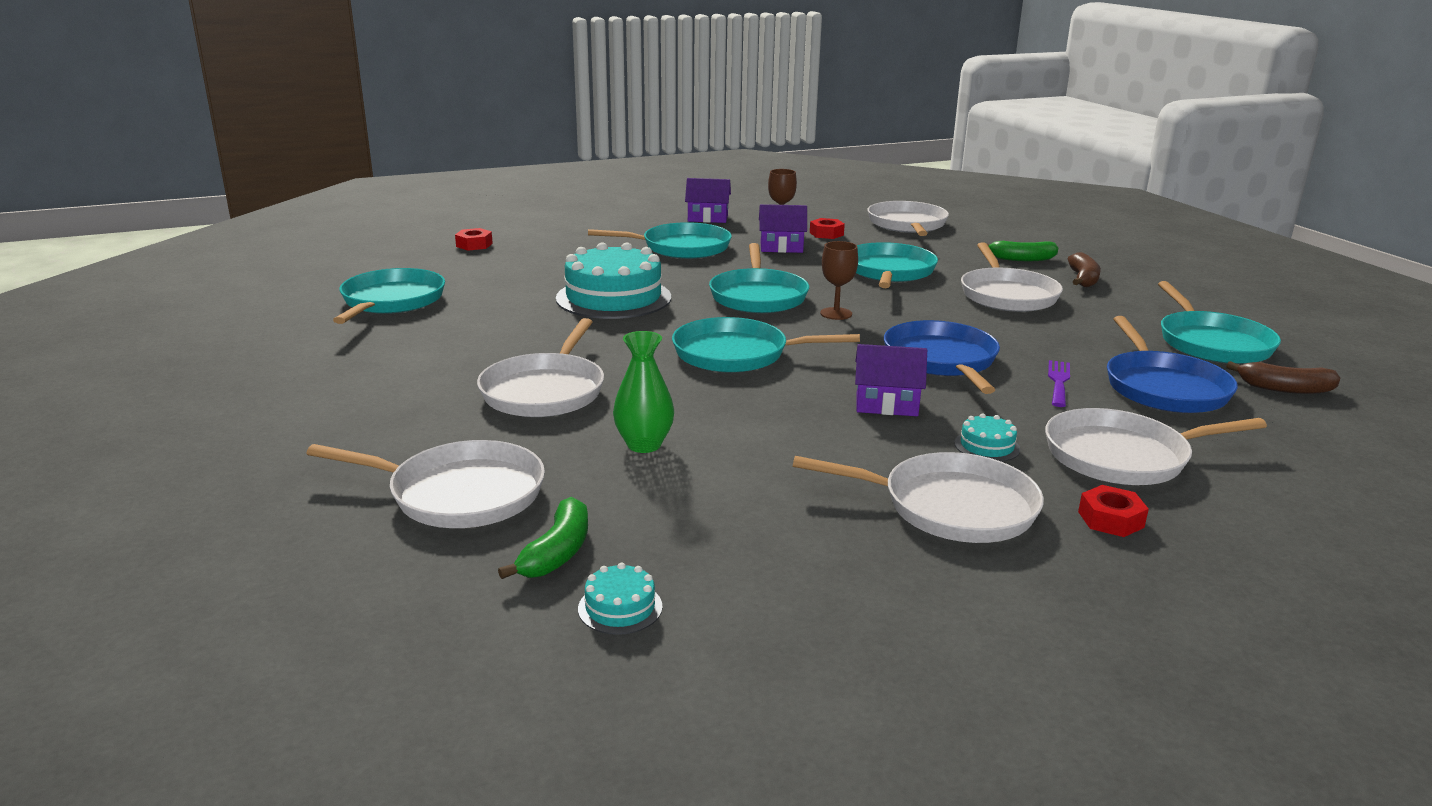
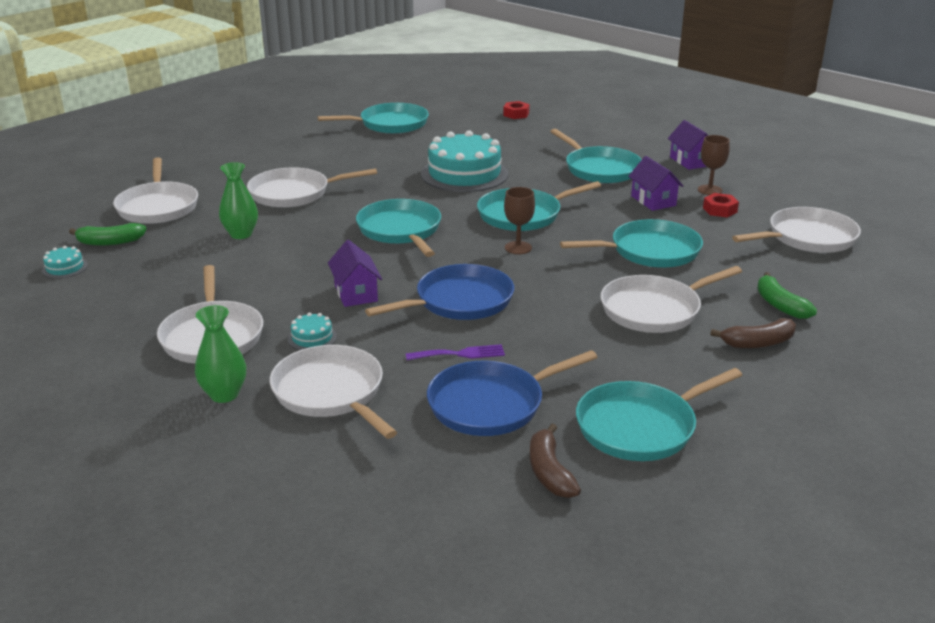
camera: 65 degrees right, 5 degrees up
red nut [1078,485,1149,537] -> green vase [195,305,246,403]

